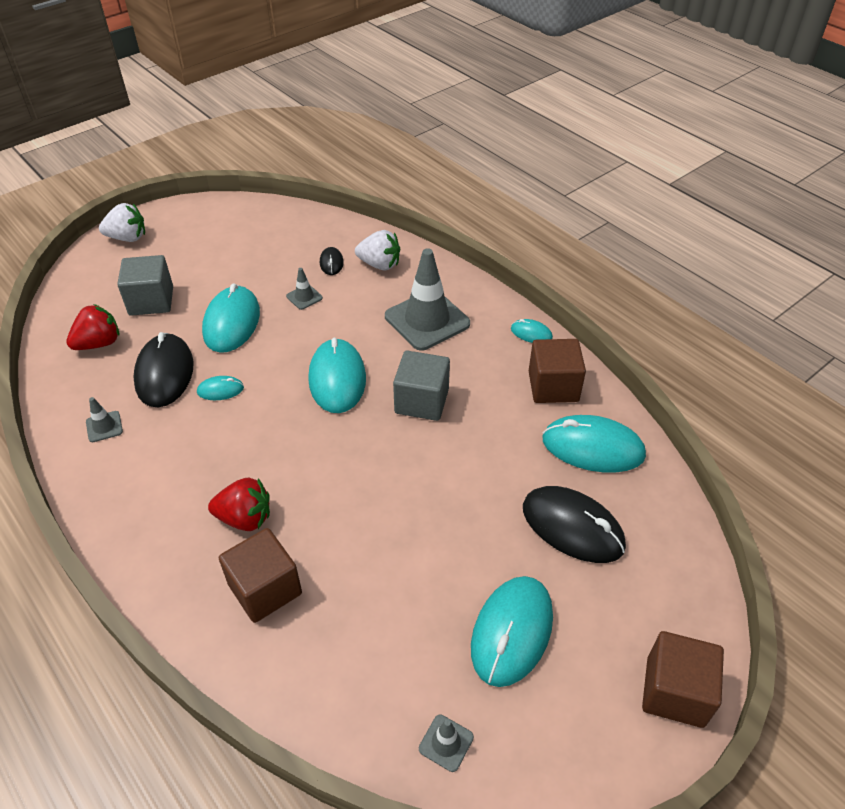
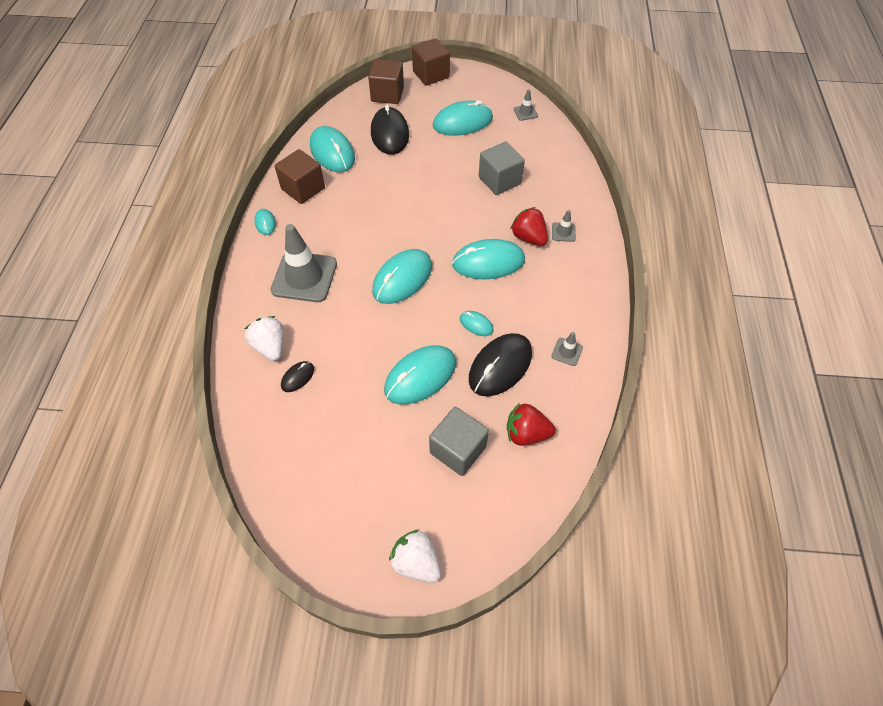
camera: 135 degrees left, 10 degrees up
brown cube [219,528,302,623] -> brown cube moved to [368,59,404,104]
grey traffic cone [286,268,323,310] -> grey traffic cone moved to [552,210,576,242]
grey cube [393,351,450,421] -> grey cube moved to [479,142,525,195]
none -> turquoise mouse [452,239,525,279]

